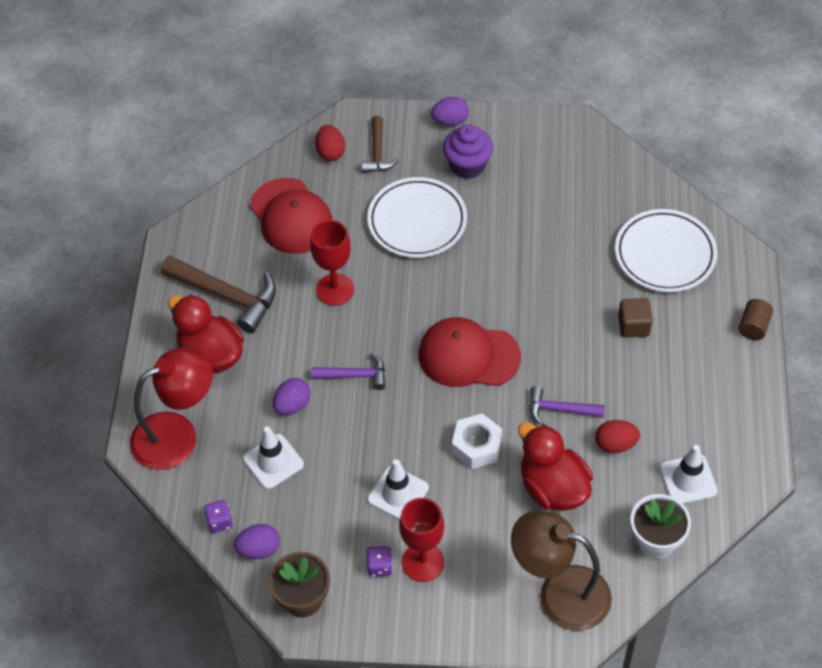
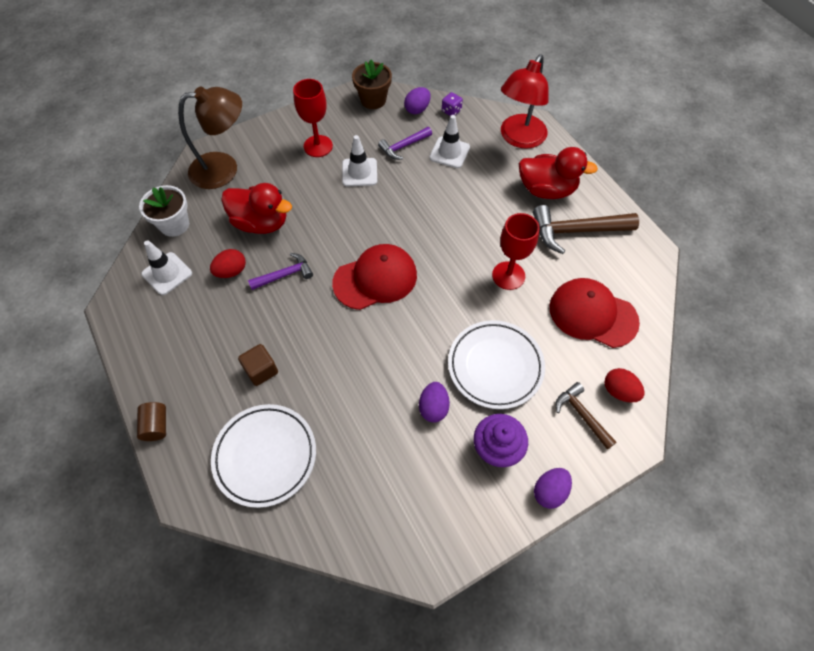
camera: 145 degrees right, 5 degrees up
purple egg [273,378,311,415] -> purple egg moved to [419,382,450,422]
purple hammer [311,353,385,390] -> purple hammer moved to [378,127,432,160]
purple dice [366,546,393,577] -> none
white nut [452,414,502,469] -> none

